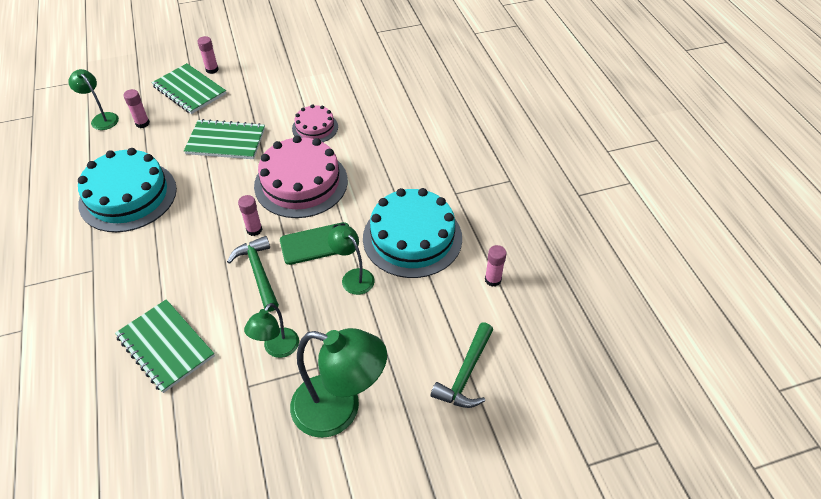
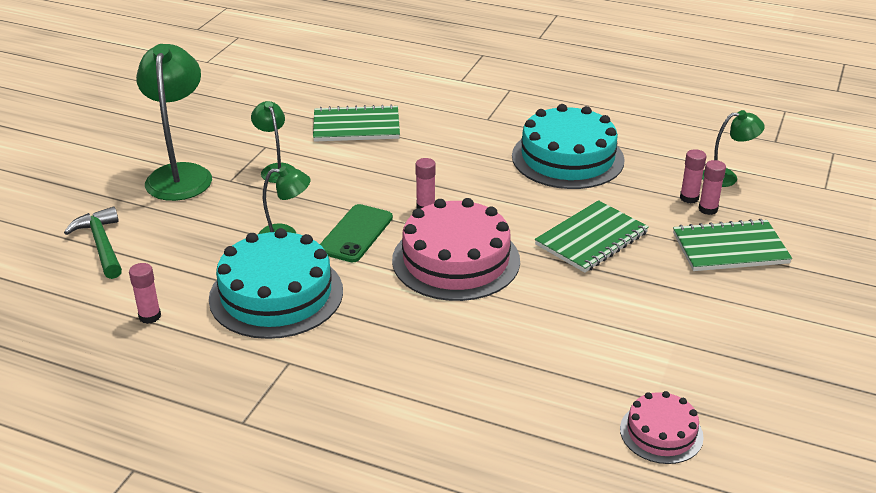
camera: 130 degrees right, 15 degrees down
pink glue stick [197,36,219,74] -> pink glue stick moved to [698,160,726,215]
green hammer [227,236,279,312] -> none
green lamp [290,328,387,438] -> green lamp turned 120 degrees clockwise [136,44,212,201]
pink cake [292,104,338,142] -> pink cake moved to [620,391,704,464]

